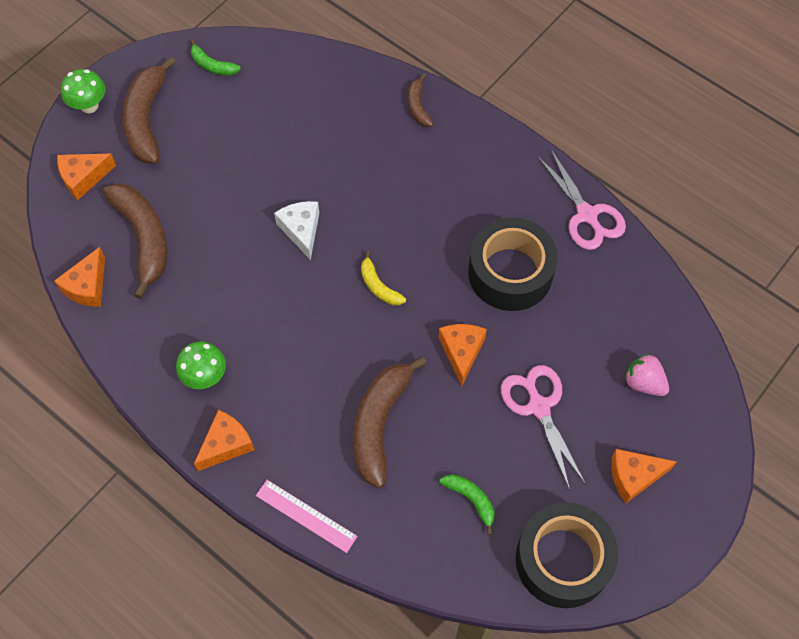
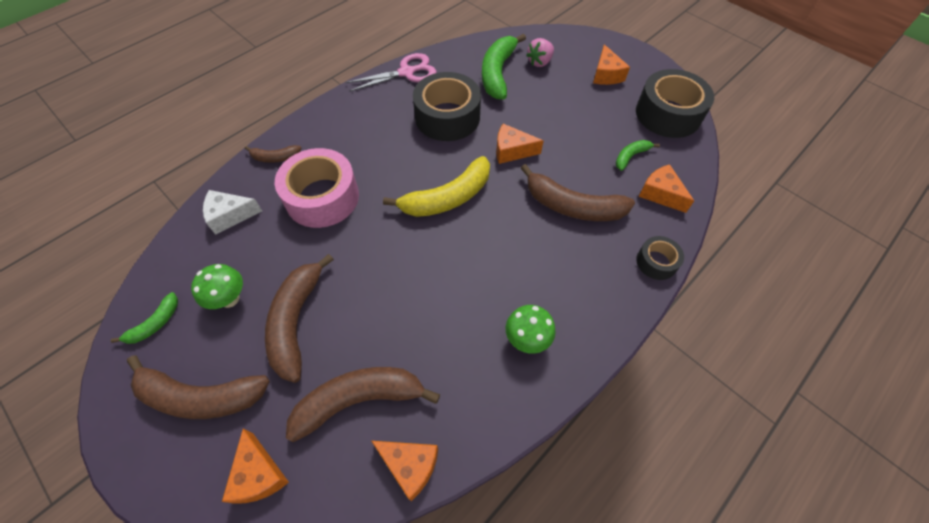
camera: 85 degrees left, 5 degrees down
green mushroom [61,69,106,113] -> green mushroom moved to [191,264,243,309]
orange cheese [194,410,255,471] -> orange cheese moved to [639,164,694,213]
pink ruler [256,480,358,553] -> black tape [636,236,684,280]
white cheese [274,201,319,260] -> white cheese moved to [203,190,262,235]
yellow banana [361,251,406,305] -> yellow banana [383,156,490,217], size x1.97
pink scissors [501,365,586,490] -> none
none -> brown banana [265,254,334,383]
none -> pink tape [275,148,359,228]
none -> green banana [482,34,526,99]

